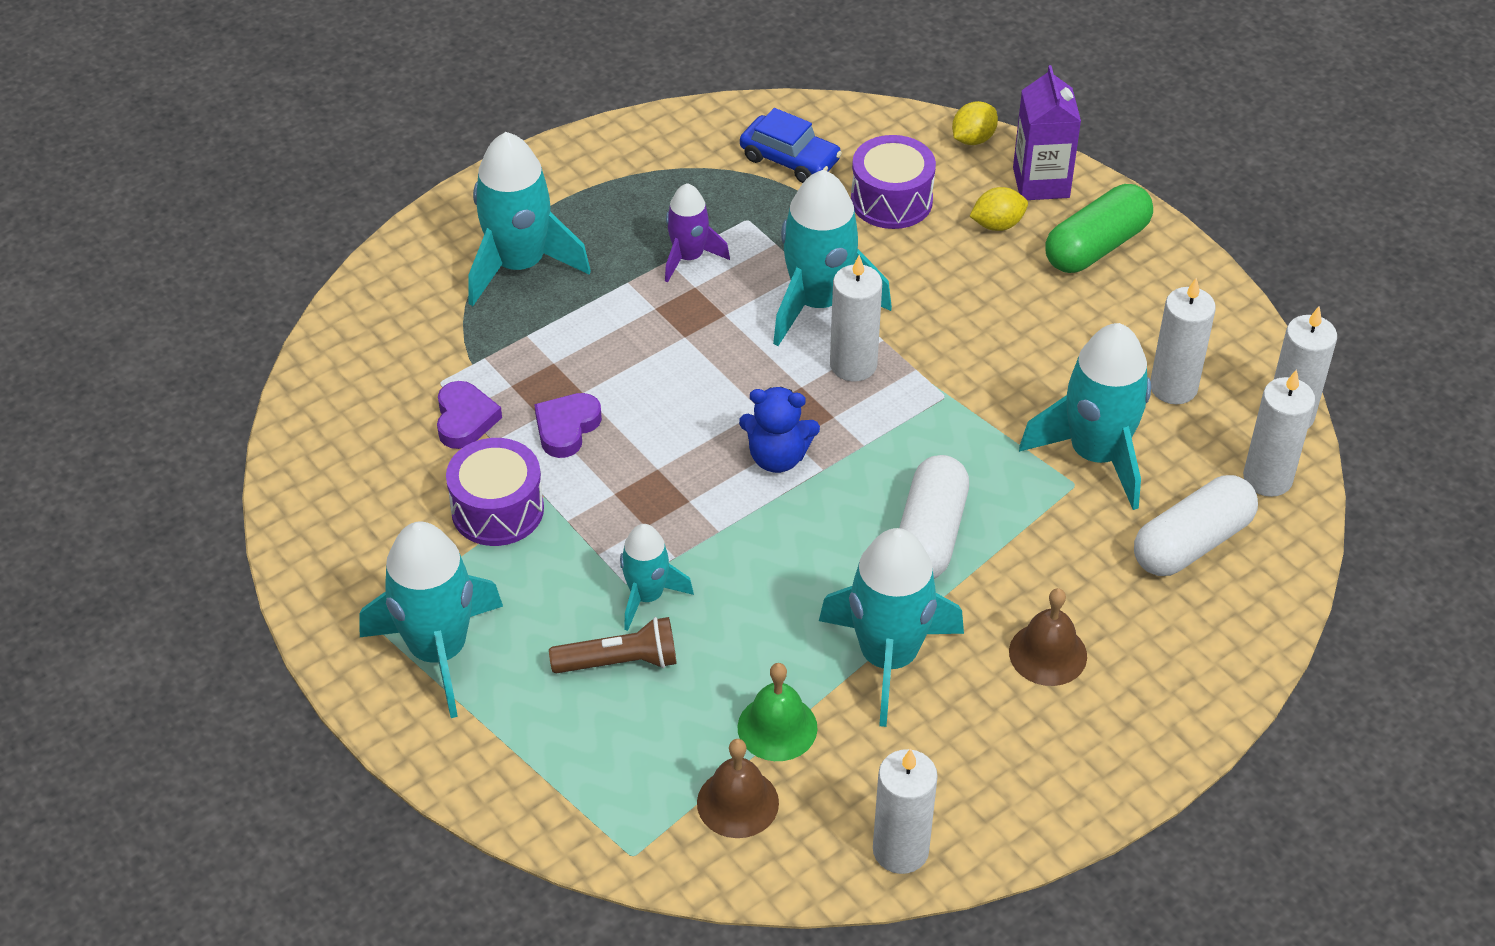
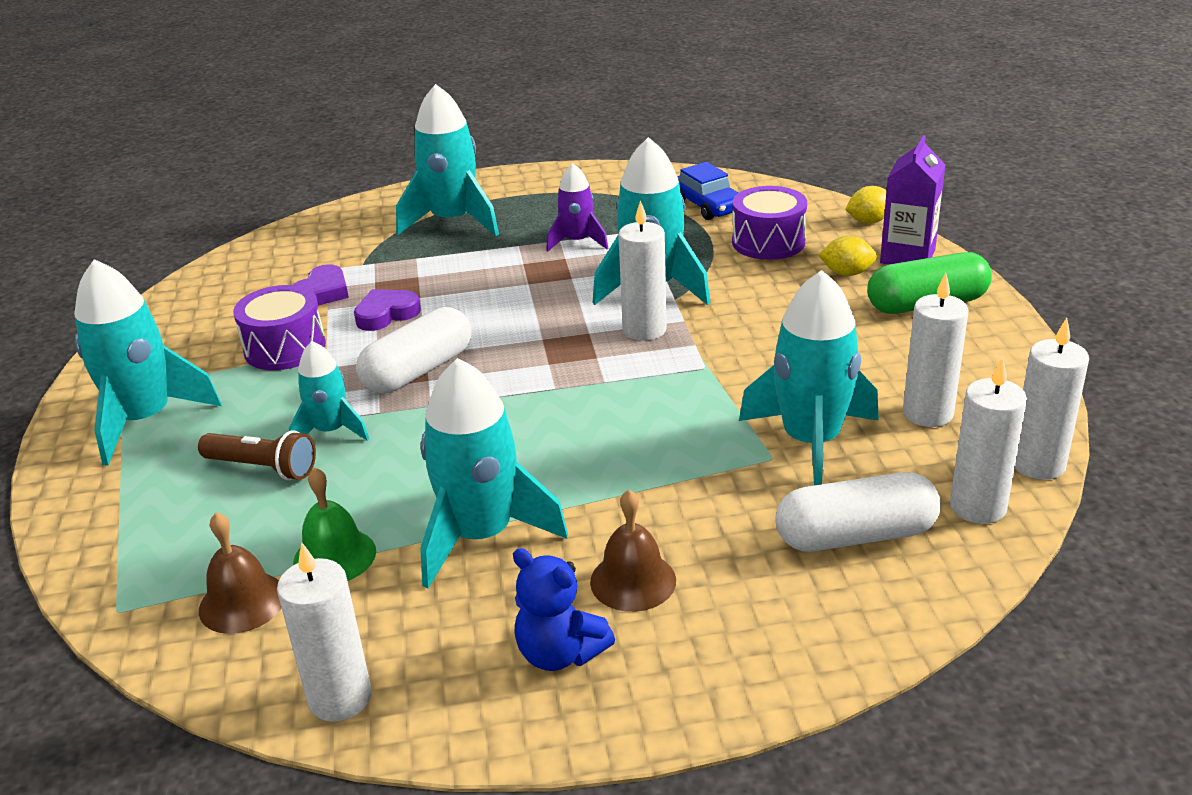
camera: 30 degrees right, 15 degrees down
blue teddy bear [739,387,820,473] -> blue teddy bear moved to [513,548,615,671]
white capsule [899,455,969,579] -> white capsule moved to [356,307,471,394]

